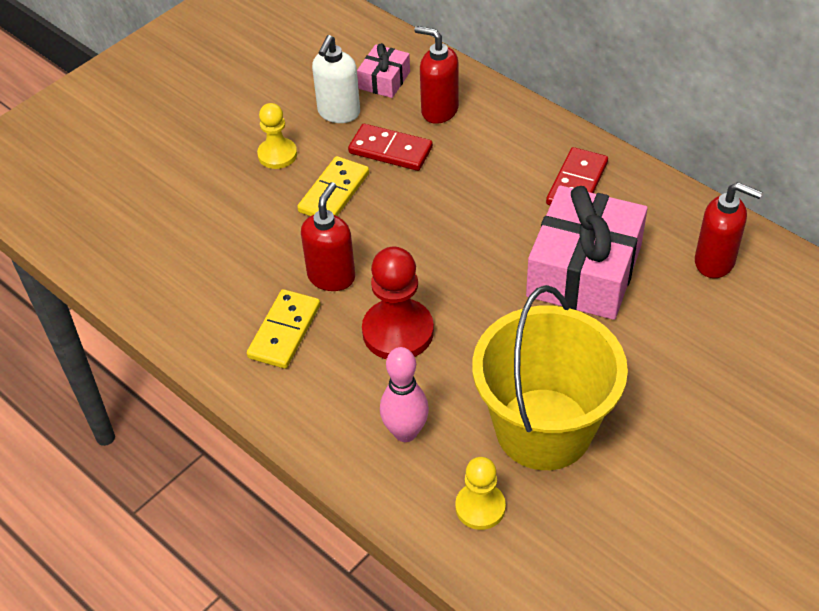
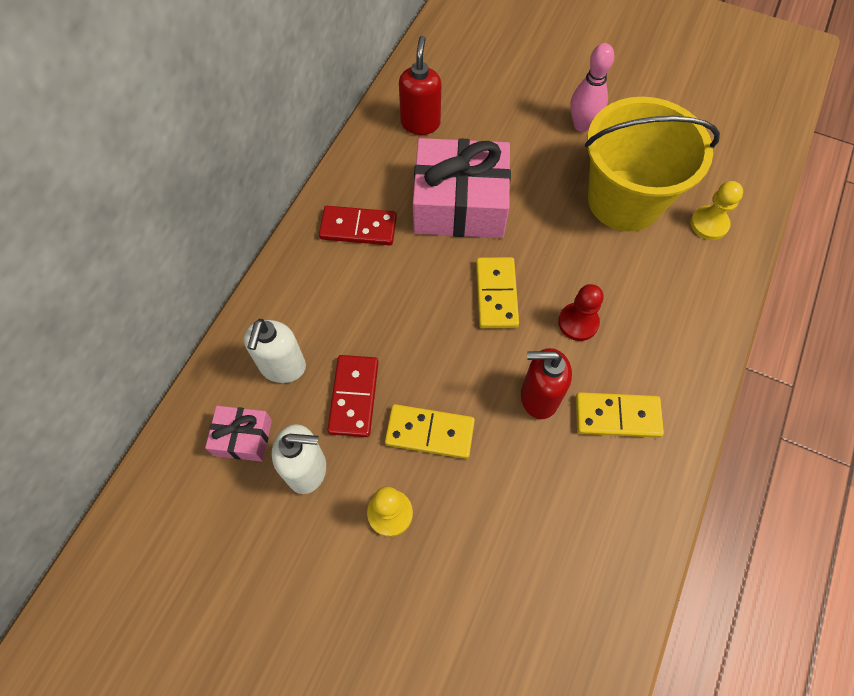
camera: 110 degrees left, 15 degrees up
red pawn [362,247,434,359] -> red pawn [558,284,604,341], size x0.63
pink bowling pin [380,347,429,442] -> pink bowling pin moved to [570,43,615,132]
red soap dispenser [414,26,459,124] -> white soap dispenser [244,319,306,383]
none -> yellow domino [476,257,519,328]

